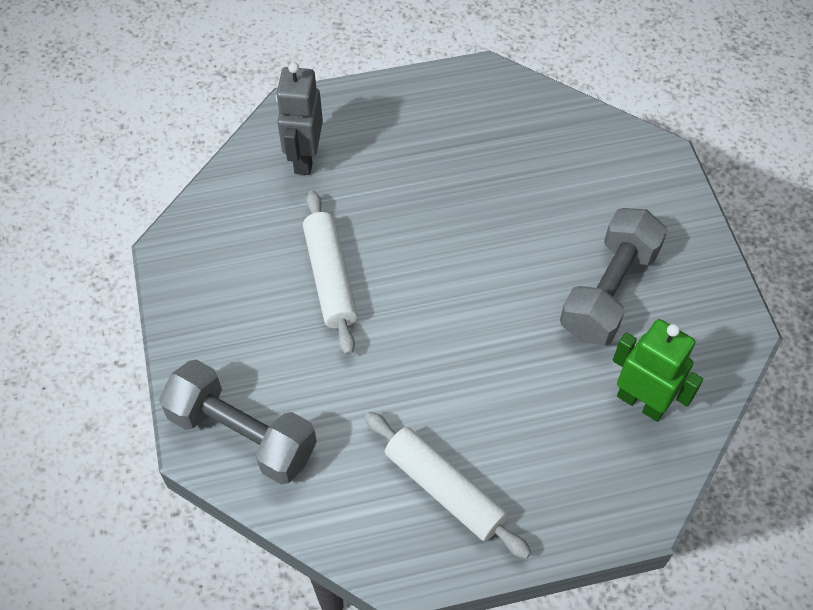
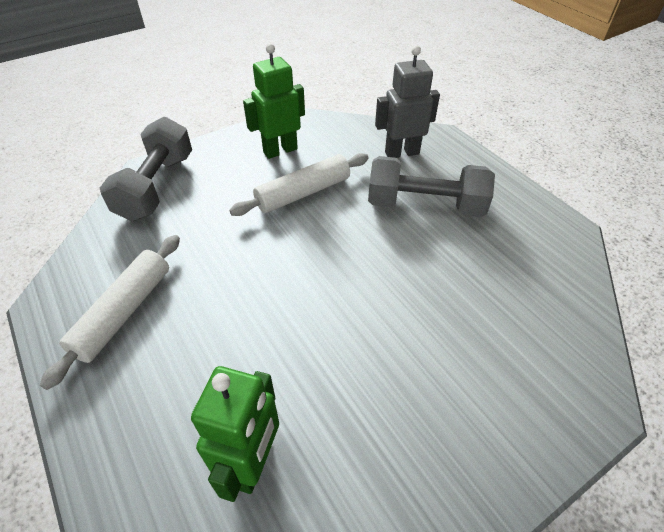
camera: 70 degrees right, 10 degrees down
grey dumbbell [560,208,667,346] -> grey dumbbell moved to [368,156,495,217]
none -> green robot [243,44,305,159]

